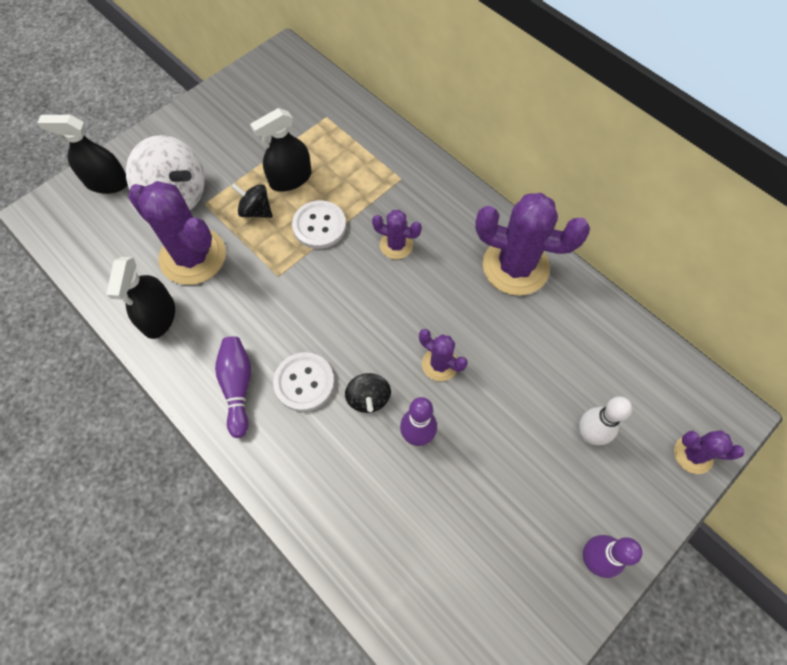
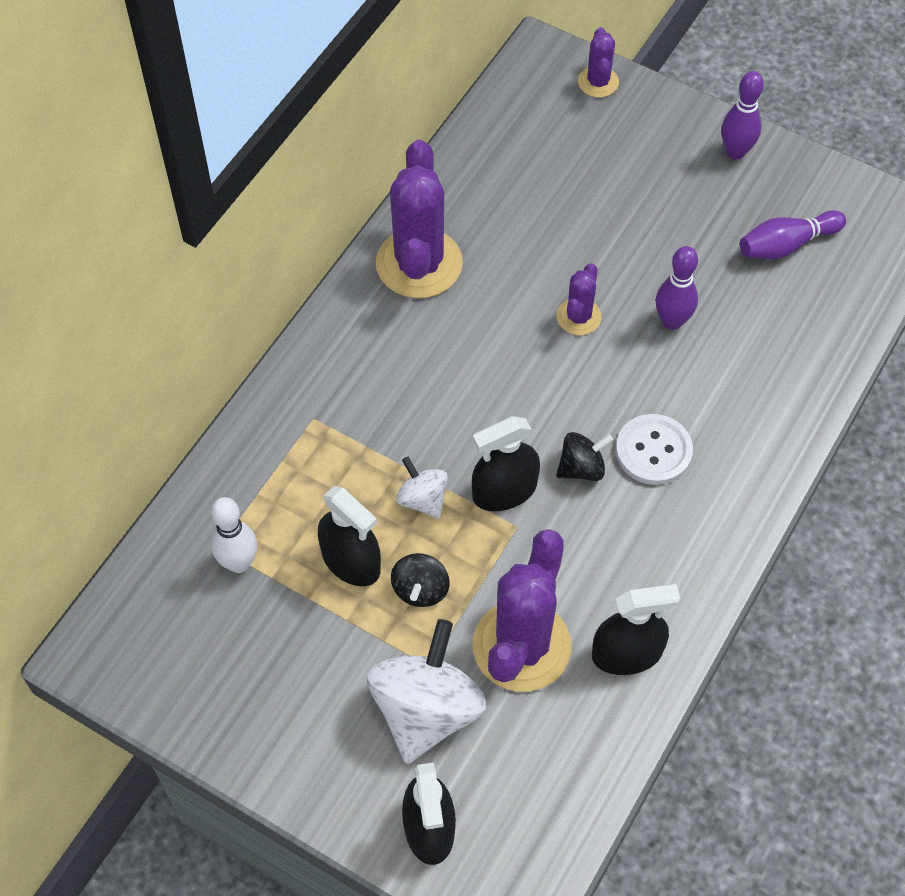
camera: 105 degrees left, 5 degrees down
purple bowling pin [215,336,251,438] -> purple bowling pin moved to [740,210,846,259]
white button [292,200,346,249] -> white spinning top [396,457,448,519]
black spinning top [345,373,391,413] -> black spinning top moved to [556,432,613,481]
purple cactus [372,210,422,259] -> none
white bowling pin [579,396,633,445] -> white bowling pin moved to [211,497,258,573]
none -> black spray bottle [472,416,540,511]

